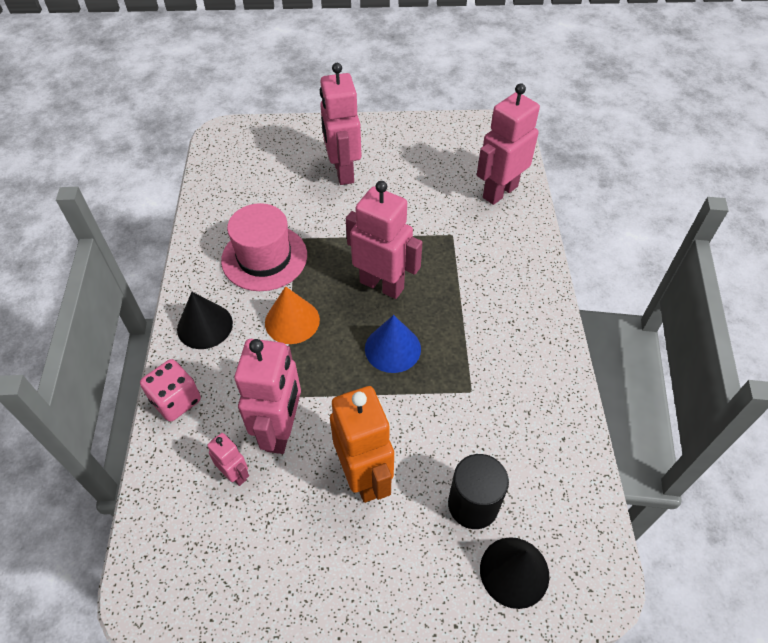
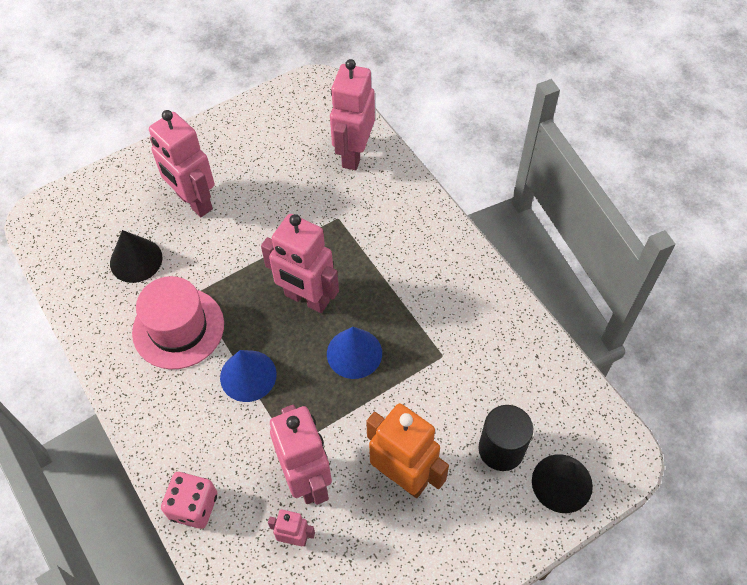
camera: 30 degrees left, 5 degrees up
black cone [177,292,233,349] -> black cone moved to [110,230,162,283]
orange cone [265,286,320,344] -> blue cone [220,350,277,402]
pink robot [346,181,422,299] -> pink robot turned 150 degrees counterclockwise [261,214,339,313]

